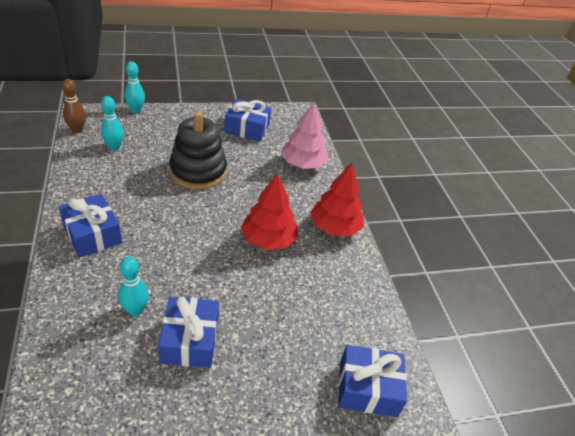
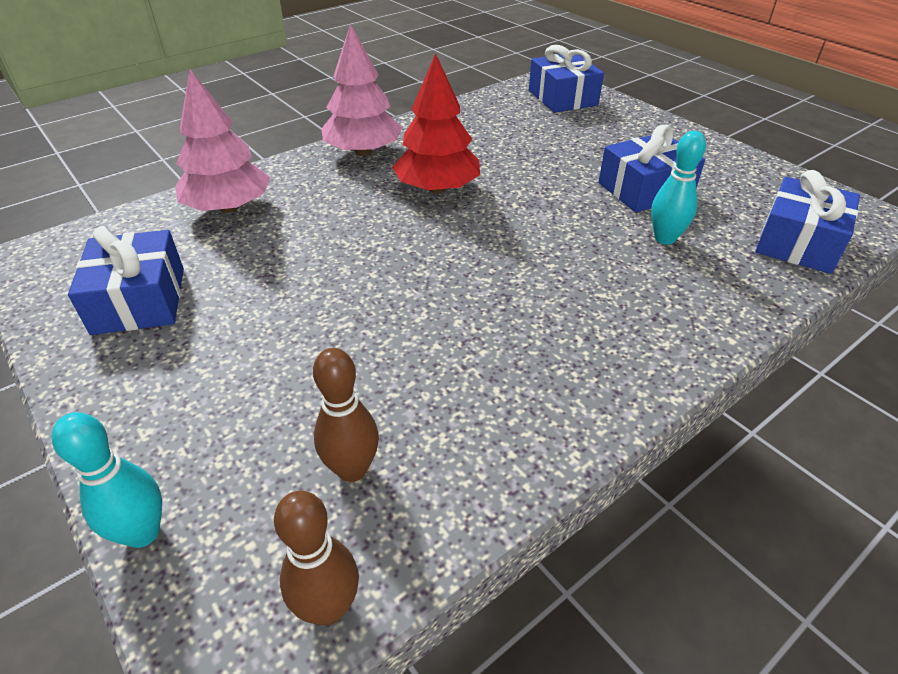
camera: 110 degrees left, 0 degrees up
blue gift [59,194,122,258] -> blue gift moved to [755,170,860,274]
turquoise bowling pin [101,96,124,151] -> brown bowling pin [313,348,379,482]
black stacking toy [169,112,227,190] -> none
red tree [310,163,364,236] -> pink tree [321,23,402,156]

